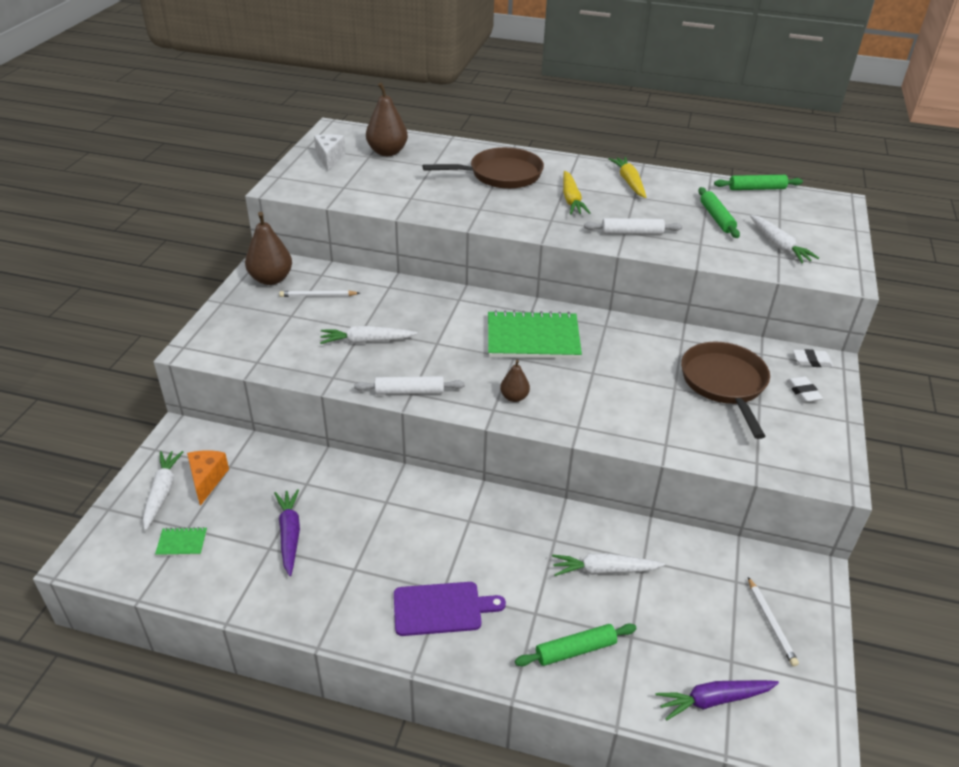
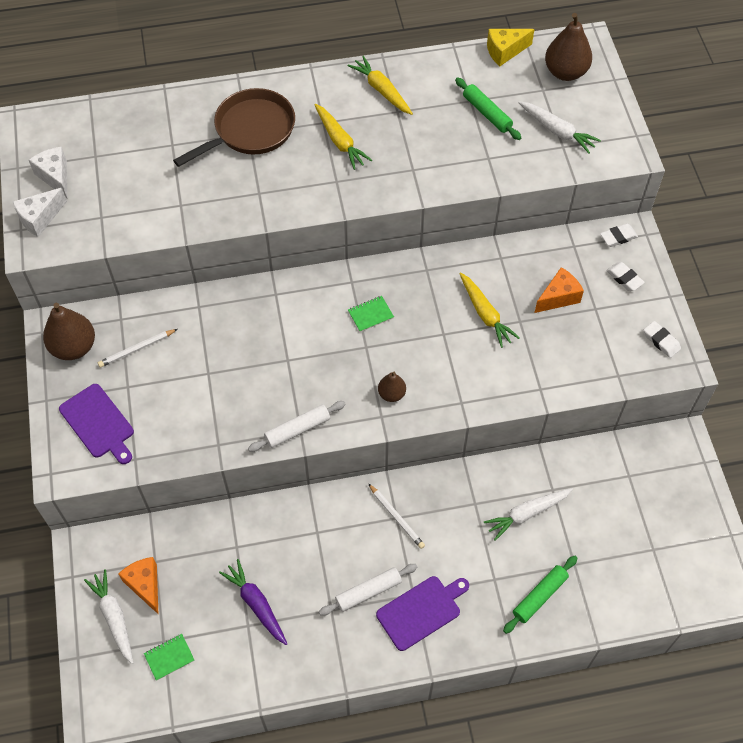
camera: 25 degrees left, 20 degrees up
white carrot [320,326,417,344] -> none
brown pear [366,82,408,156] -> brown pear moved to [545,13,592,81]
green notebook [488,310,582,359] -> green notebook [348,296,394,332], size x0.42
white rolling pin [584,218,682,235] -> white rolling pin moved to [319,564,417,616]
purple carrot [656,680,779,721] -> none
brown pan [681,342,770,439] -> orange cheese [534,267,584,313]
green rolling pin [714,175,803,190] -> yellow cheese [487,29,534,66]
white pencil [748,577,799,666] -> white pencil moved to [368,483,425,549]
none -> white cheese [13,188,67,237]
none -> purple cutting board [59,384,134,464]
none -> yellow carrot [459,272,520,348]
none -> white eraser [644,321,681,358]

